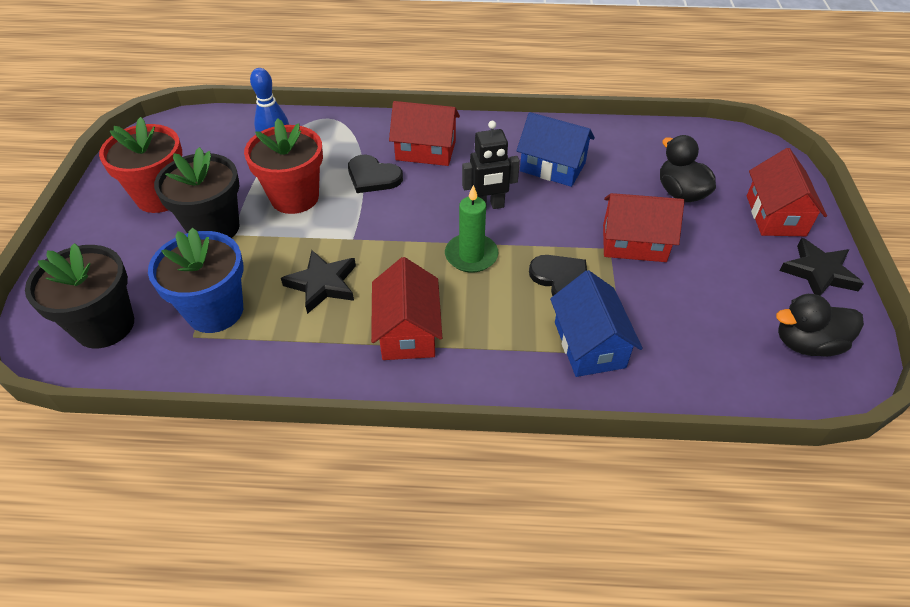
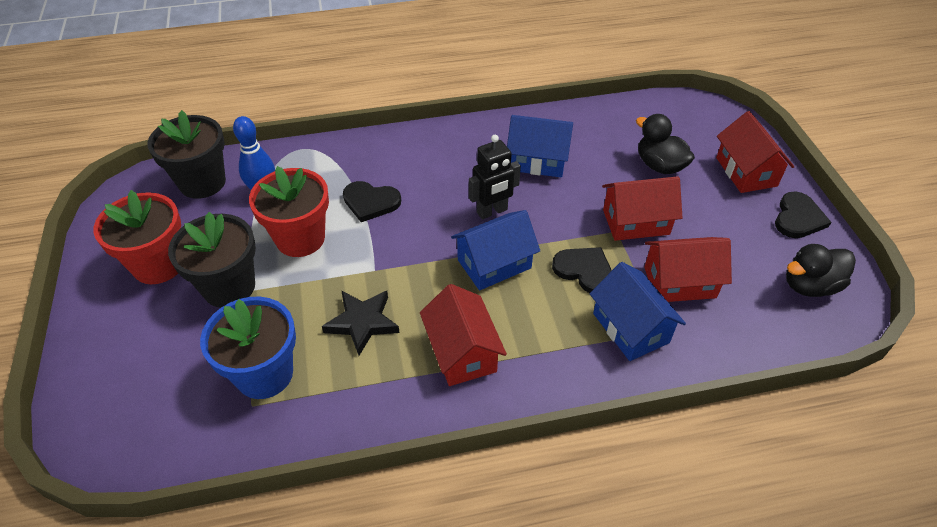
camera: 15 degrees left, 0 degrees up
black flower pot [25,243,134,349] -> black flower pot moved to [148,110,226,199]
red house [389,101,460,166] -> red house moved to [644,237,732,302]
green candle [445,185,499,273] -> blue house [451,210,540,290]
black star [779,238,864,296] -> black heart [775,191,831,238]

